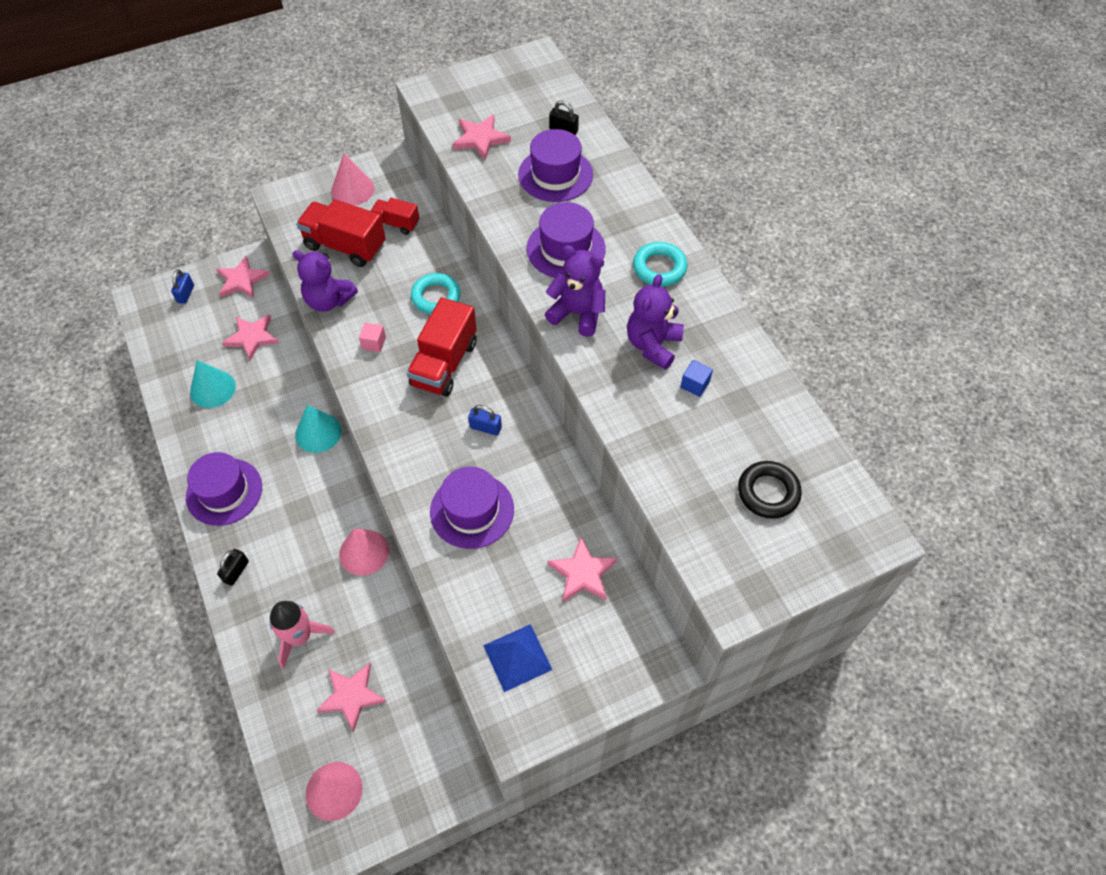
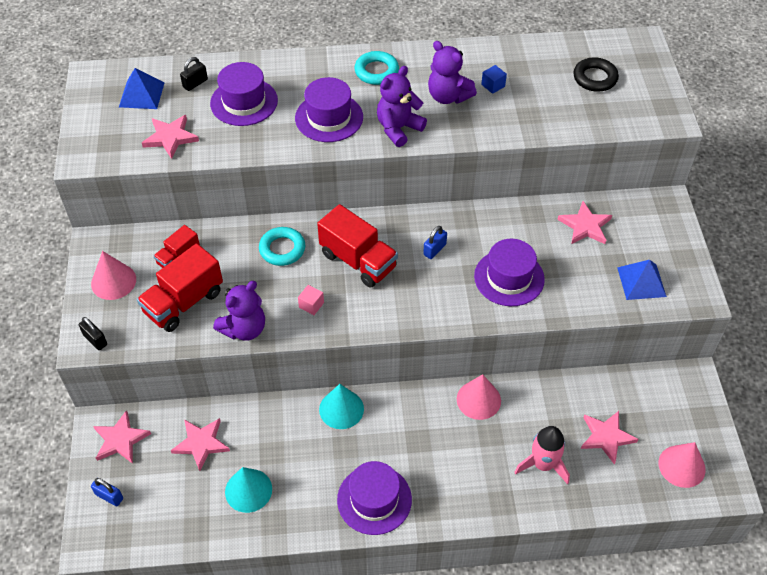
camera: 70 degrees left, 5 degrees down
black padlock [217,549,249,586] -> black padlock moved to [79,317,107,350]
none -> blue pyramid [119,68,165,109]

